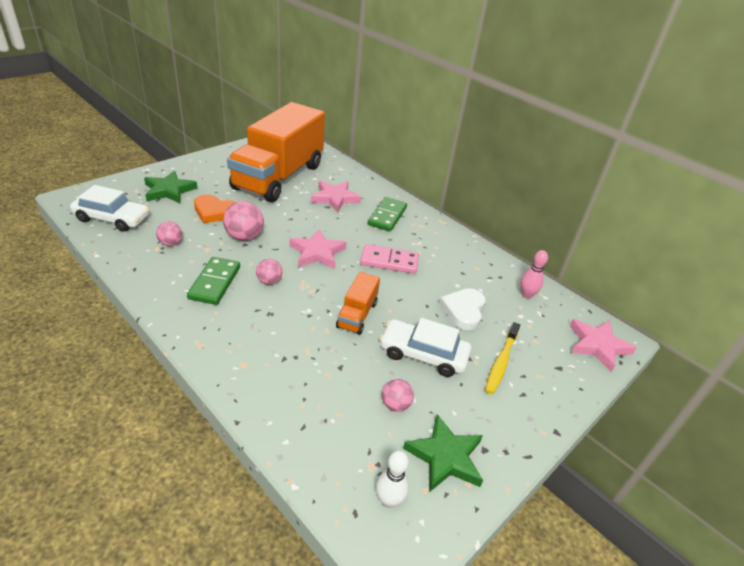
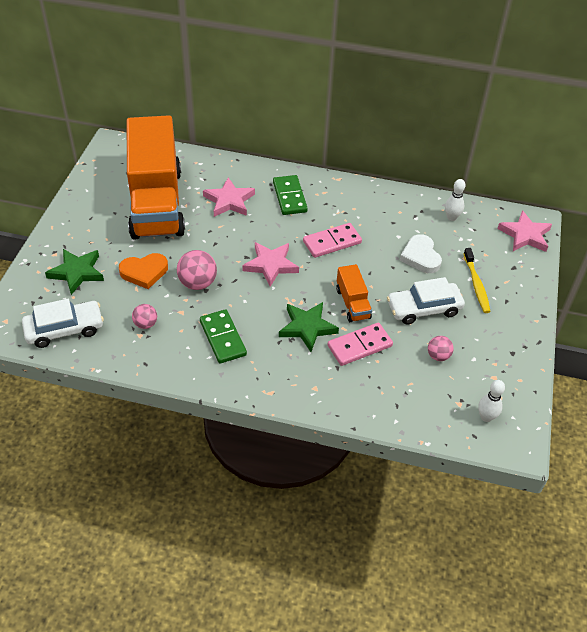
camera: 30 degrees left, 10 degrees up
pink ball [256,259,282,285] -> none
green star [403,414,483,492] -> green star moved to [279,302,339,352]
pink bowling pin [521,250,548,299] -> white bowling pin [445,179,466,221]
none -> pink domino [328,323,393,366]

